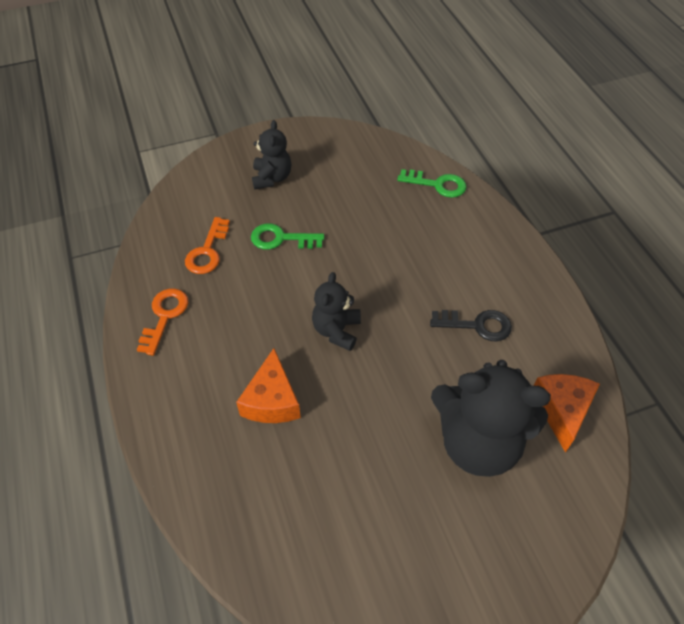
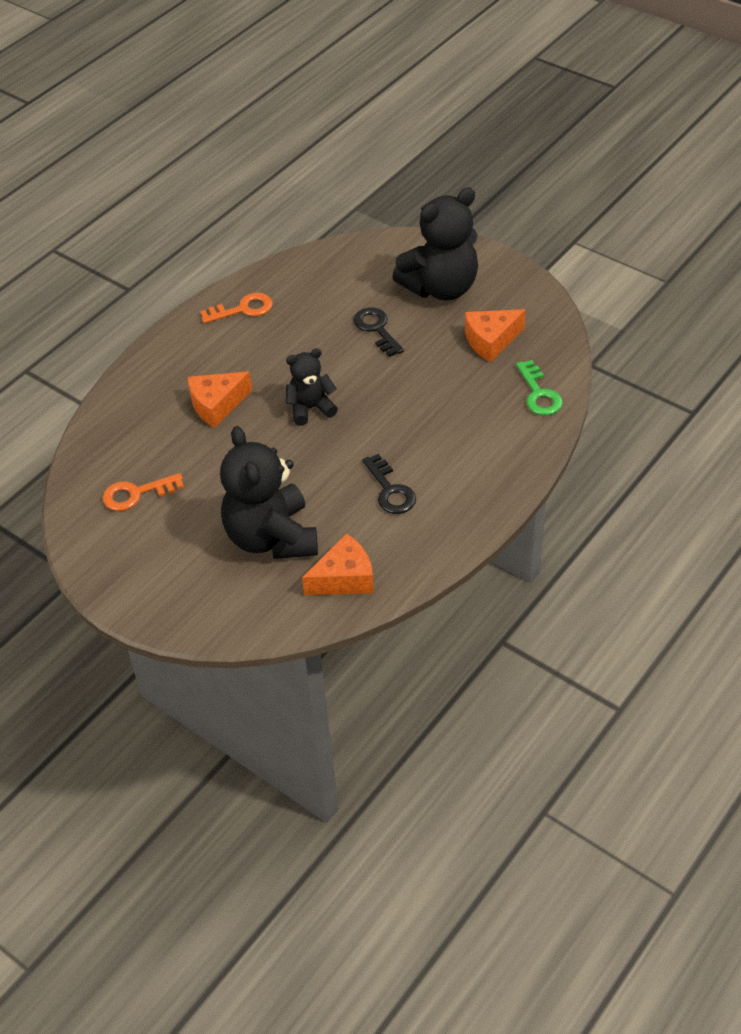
camera: 60 degrees right, 5 degrees down
orange key [185,217,230,274] -> orange key moved to [103,473,184,511]
green key [251,223,324,250] -> black key [353,307,404,357]
black teddy bear [252,120,291,189] -> black teddy bear [392,187,478,300], size x1.81
none -> orange cheese [465,309,526,362]

